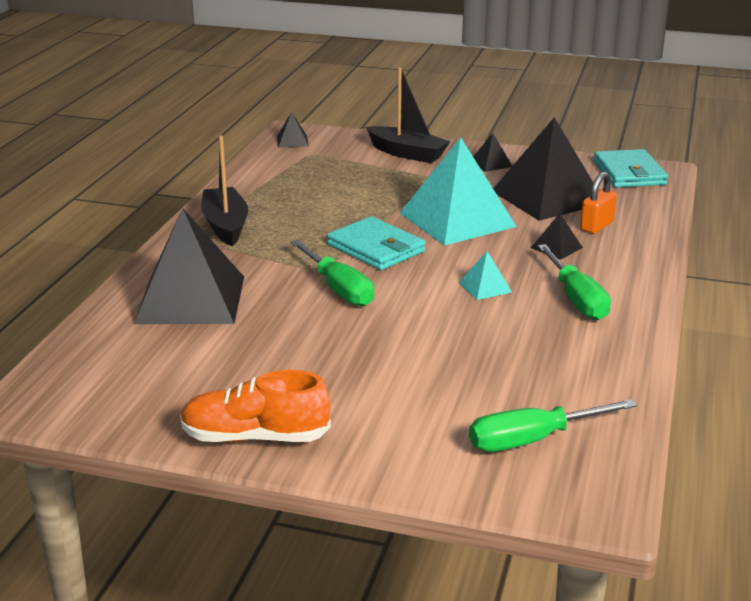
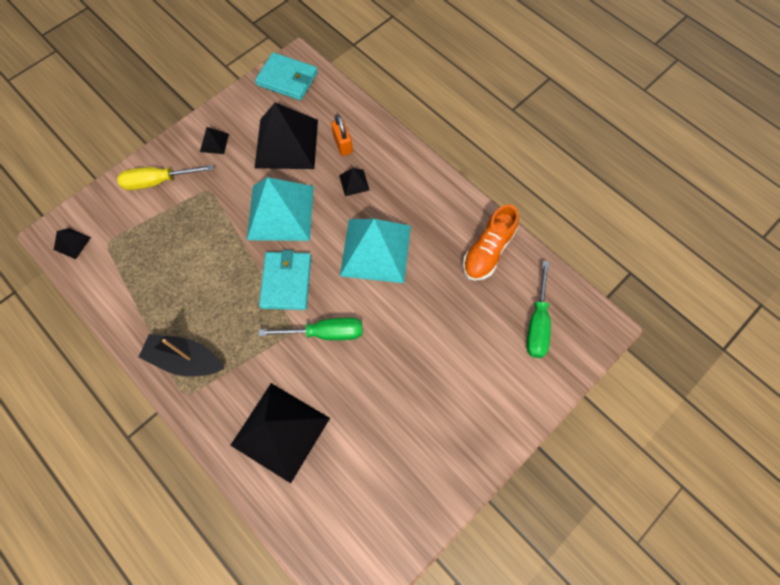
camera: 60 degrees left, 40 degrees up
orange shoe [180,370,331,442] -> orange shoe moved to [463,204,519,281]
turquoise wallet [327,216,426,270] -> turquoise wallet turned 75 degrees counterclockwise [259,250,311,310]
black boat [366,67,451,163] -> yellow screwdriver [117,165,213,190]
turquoise pyramid [458,251,512,300] -> turquoise pyramid [340,219,411,283], size x2.40
green screwdriver [538,244,611,320] -> none

